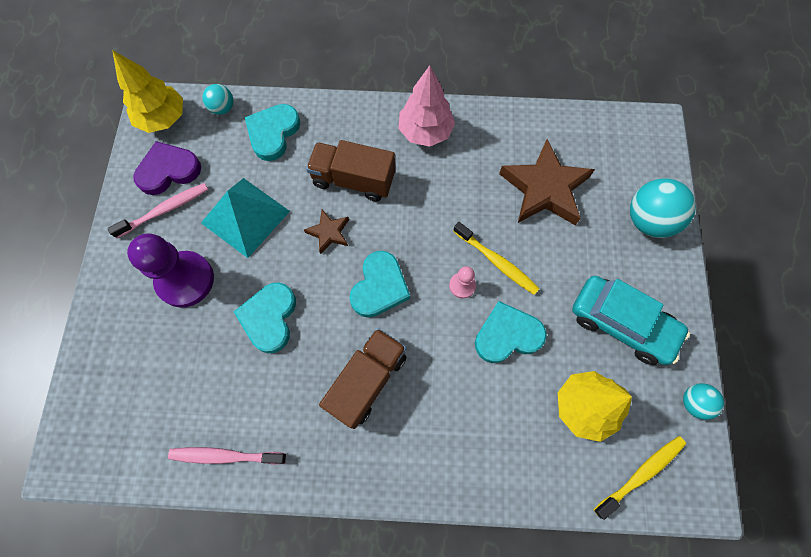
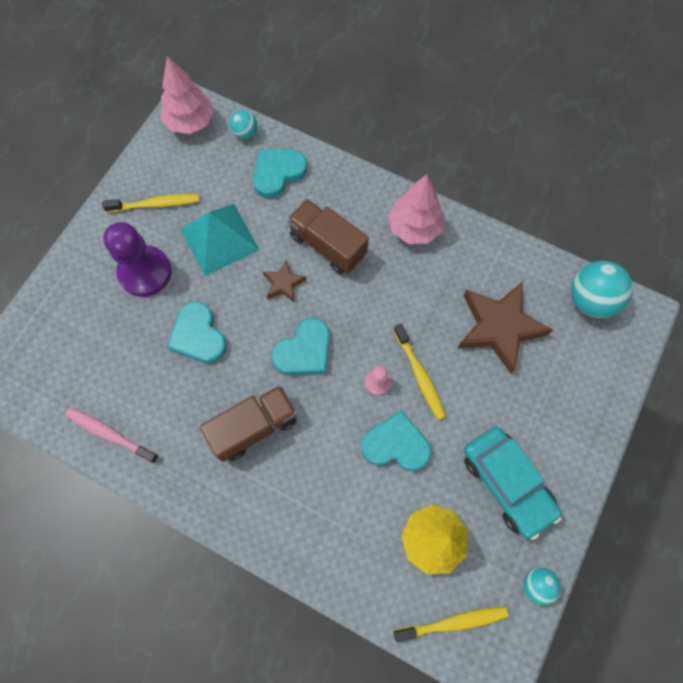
camera: 25 degrees right, 0 degrees up
pink toothbrush [108,183,208,238] -> yellow toothbrush [102,194,200,212]
yellow tree [112,50,183,133] -> pink tree [161,56,214,134]
purple heart [133,141,201,195] -> none
turquoise heart [234,282,296,353] -> turquoise heart turned 60 degrees counterclockwise [167,301,227,363]
turquoise ball [630,178,696,238] -> turquoise ball moved to [571,261,633,318]

